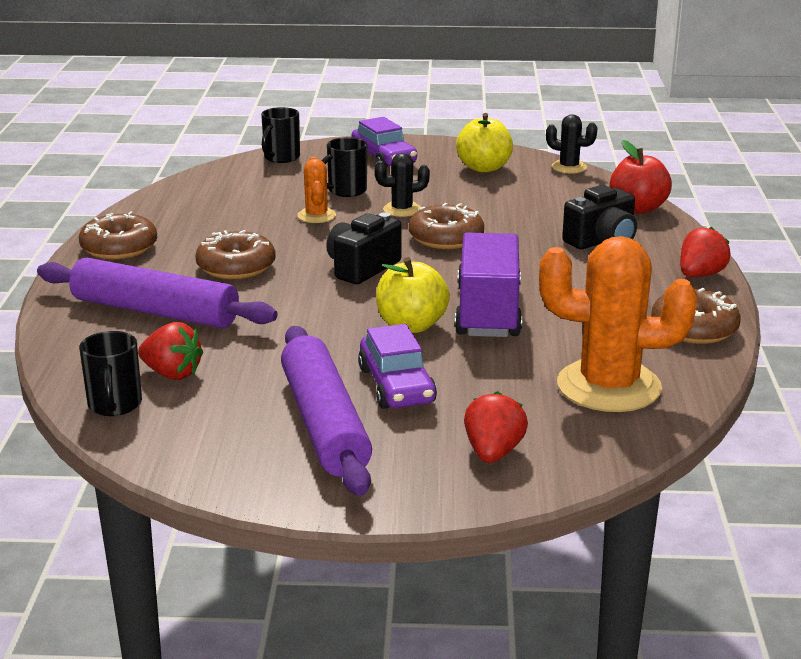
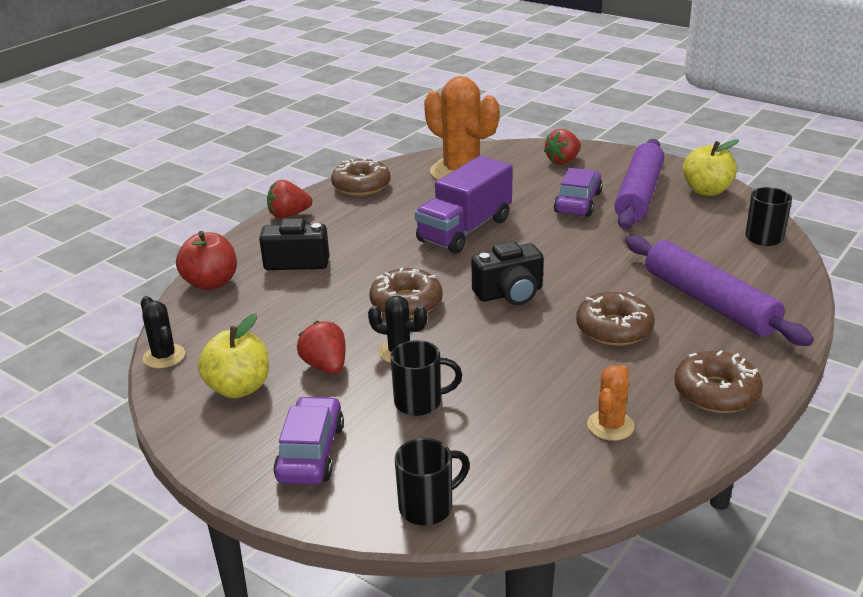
camera: 145 degrees left, 5 degrees up
red strawberry [138,322,203,380] -> red strawberry moved to [297,321,346,374]
orange cactus [297,157,336,223] -> orange cactus moved to [587,365,635,441]
yellow apple [376,257,450,333] -> yellow apple moved to [683,139,739,196]

